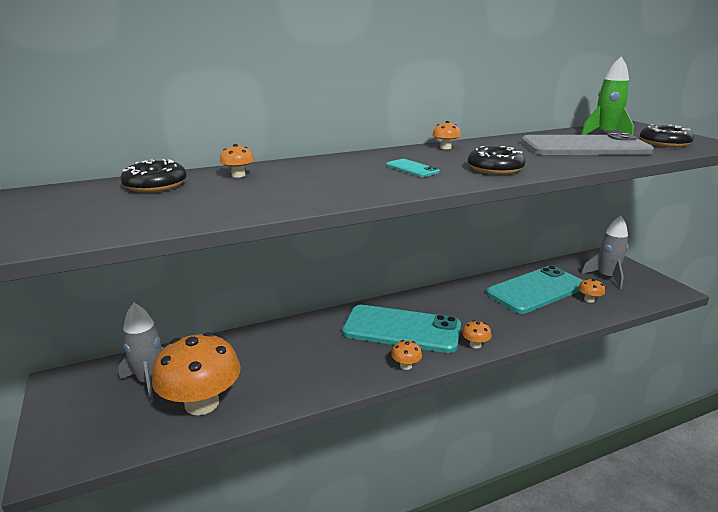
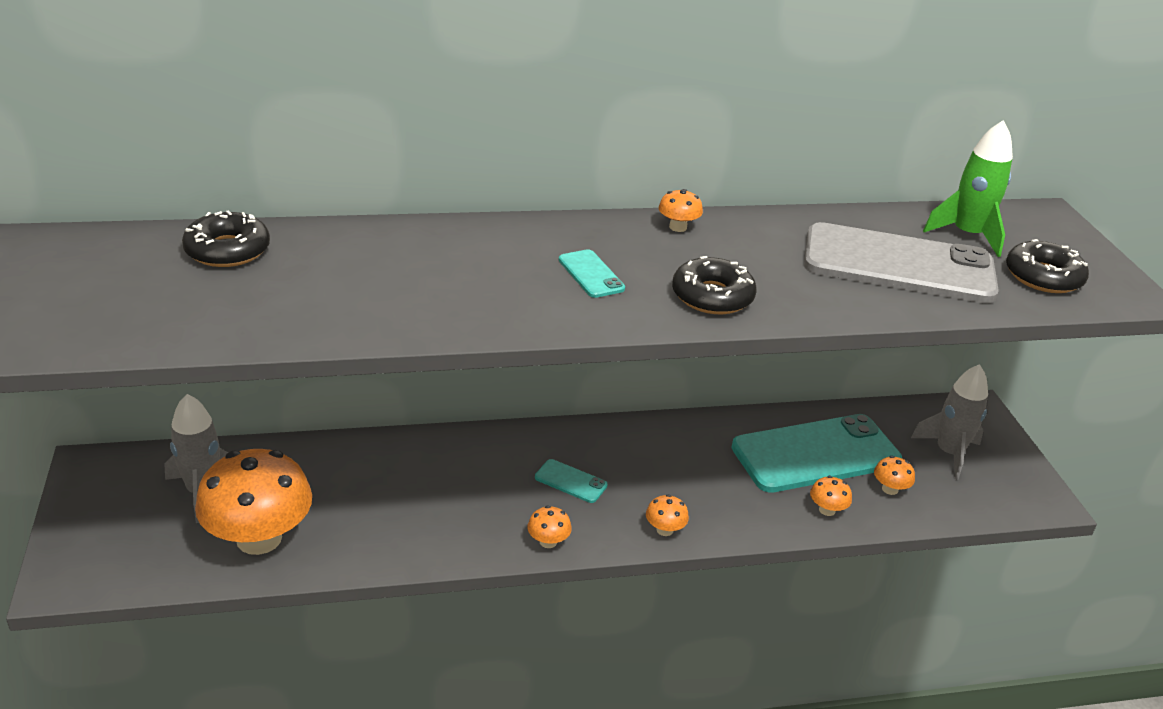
camera: 10 degrees right, 10 degrees up
orange mushroom [220,144,254,178] -> orange mushroom moved to [810,476,852,516]
turquoise phone [342,305,461,353] -> turquoise phone [535,459,608,503], size x0.41

